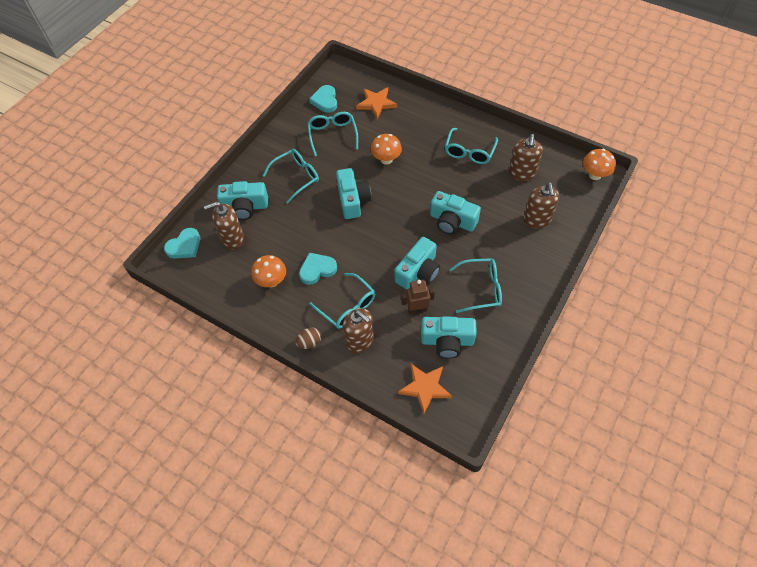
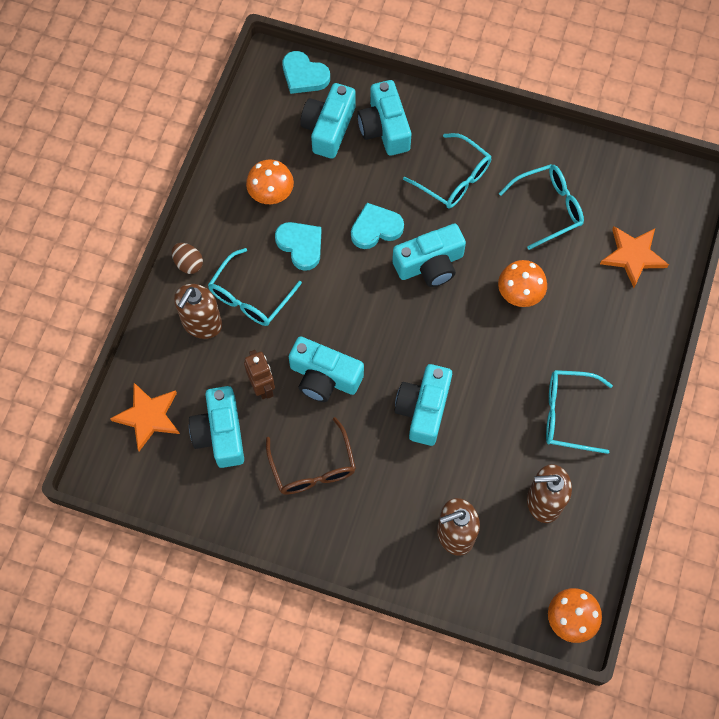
camera: 75 degrees right, 10 degrees up
brown soap dispenser [204,201,244,249] -> turquoise camera [300,83,356,159]
turquoise heart [309,85,337,113] -> turquoise heart moved to [351,203,404,249]
turquoise glasses [449,258,502,313] -> brown glasses [266,417,356,495]

